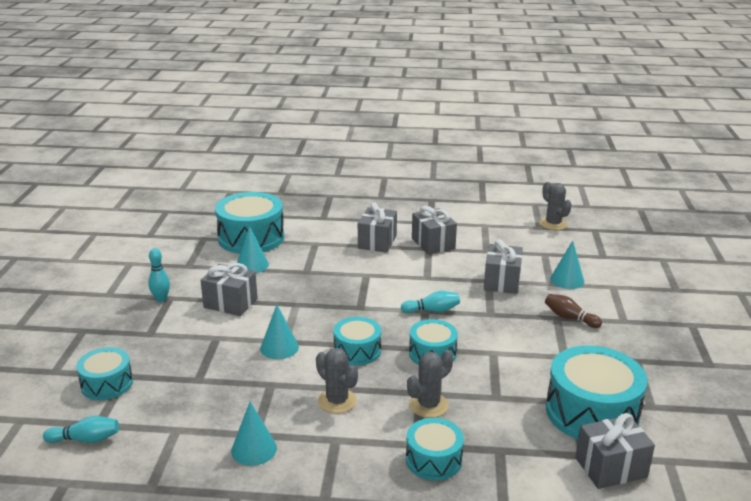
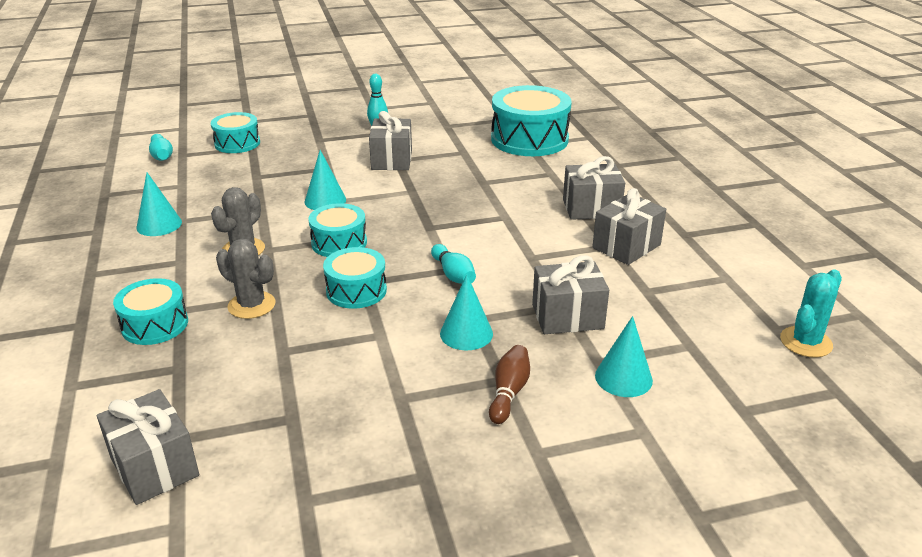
camera: 70 degrees right, 5 degrees up
turquoise cone [237,226,269,273] -> turquoise cone moved to [440,274,493,350]
grey cactus [540,182,572,230] -> turquoise cactus [780,269,842,358]
turquoise drum [546,346,648,439] -> none

